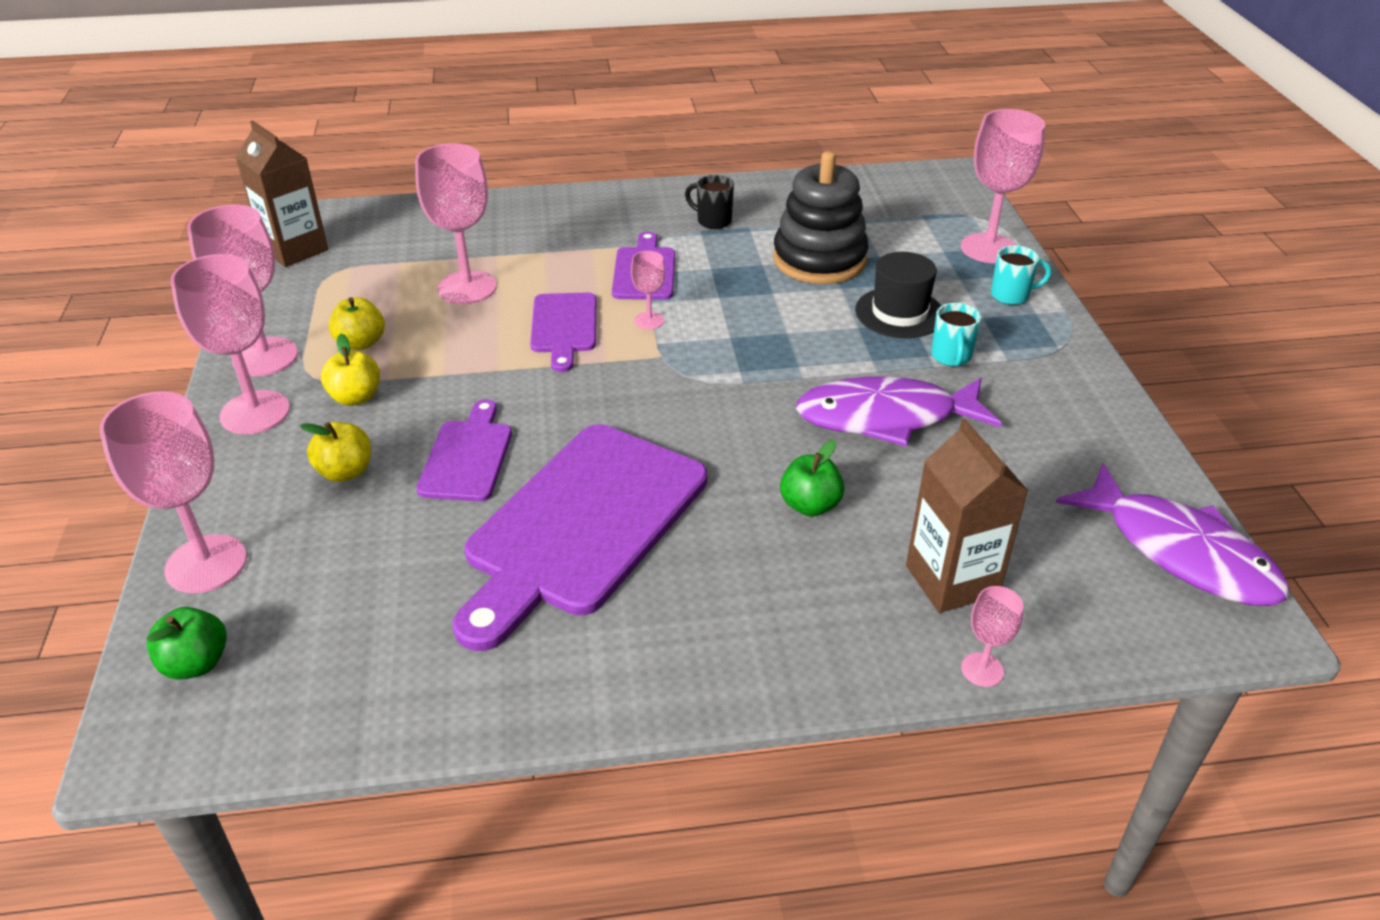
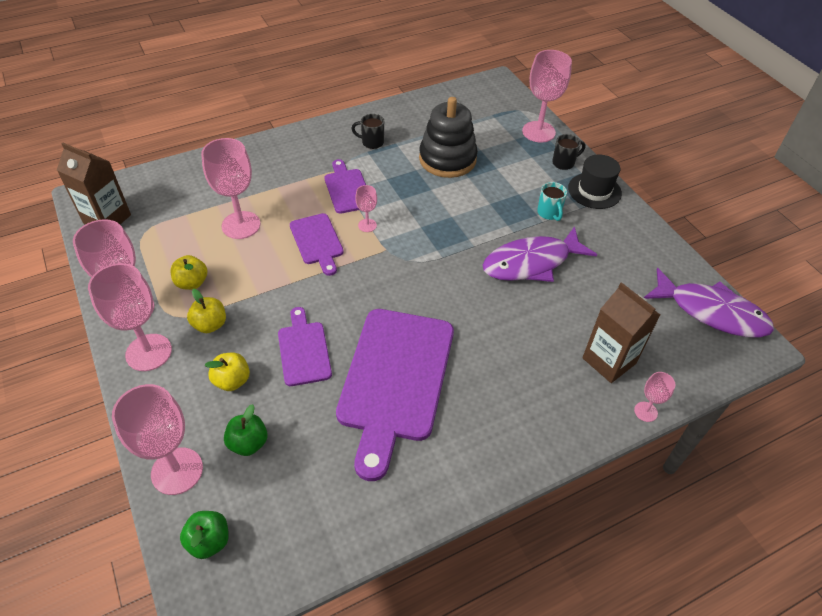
camera: 20 degrees left, 10 degrees up
green apple [780,440,845,517] -> green apple moved to [224,404,268,456]
black hat [855,252,941,338] -> black hat moved to [568,154,622,209]
turquoise mug [991,245,1052,305] -> black mug [552,134,585,170]

